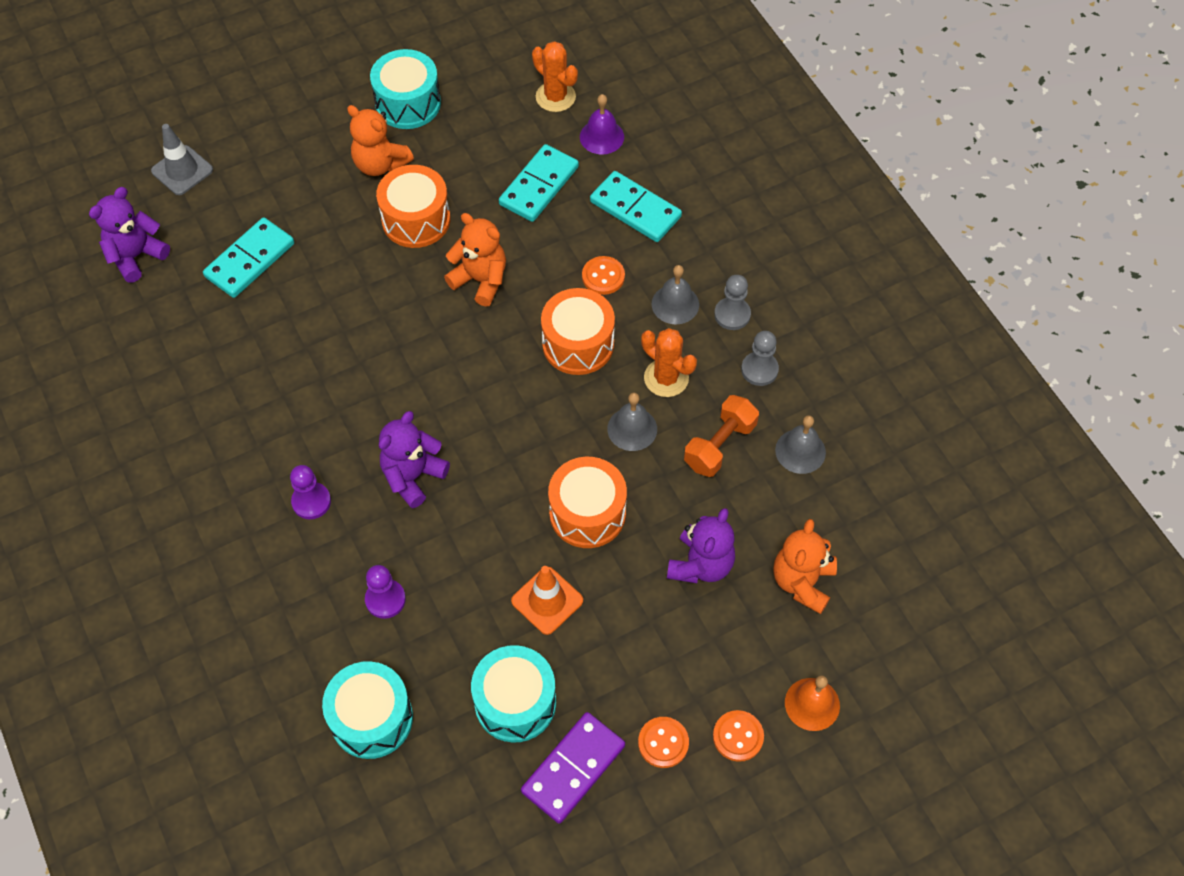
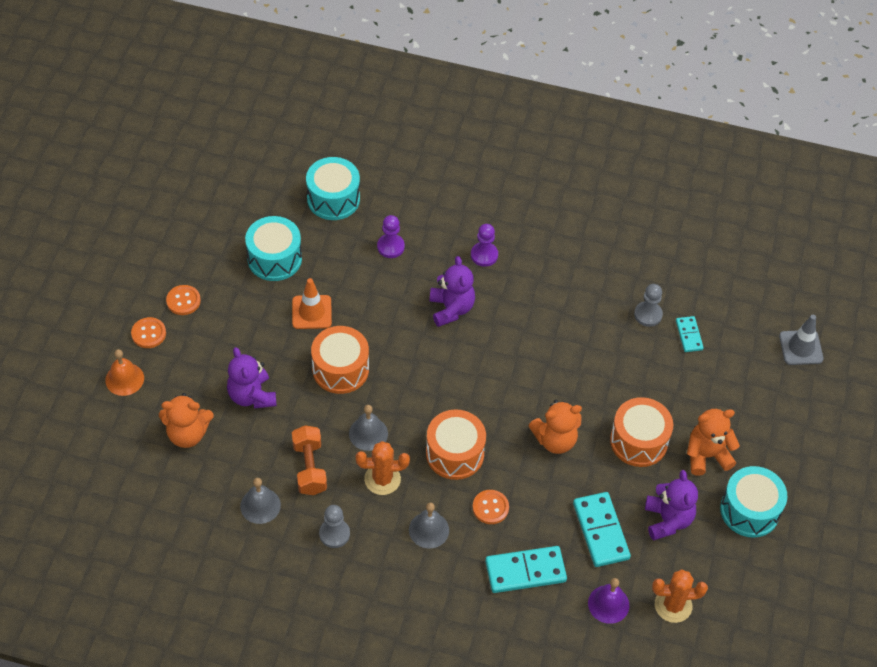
camera: 130 degrees right, 5 degrees down
purple teddy bear [89,187,170,283] -> purple teddy bear moved to [645,470,698,540]
turquoise domino [203,217,294,298] -> turquoise domino [676,316,704,352], size x0.57
purple domino [521,712,625,823] -> none
grey pawn [714,275,751,330] -> grey pawn moved to [634,284,663,327]
orange teddy bear [773,519,837,614] -> orange teddy bear turned 120 degrees clockwise [159,393,214,448]

